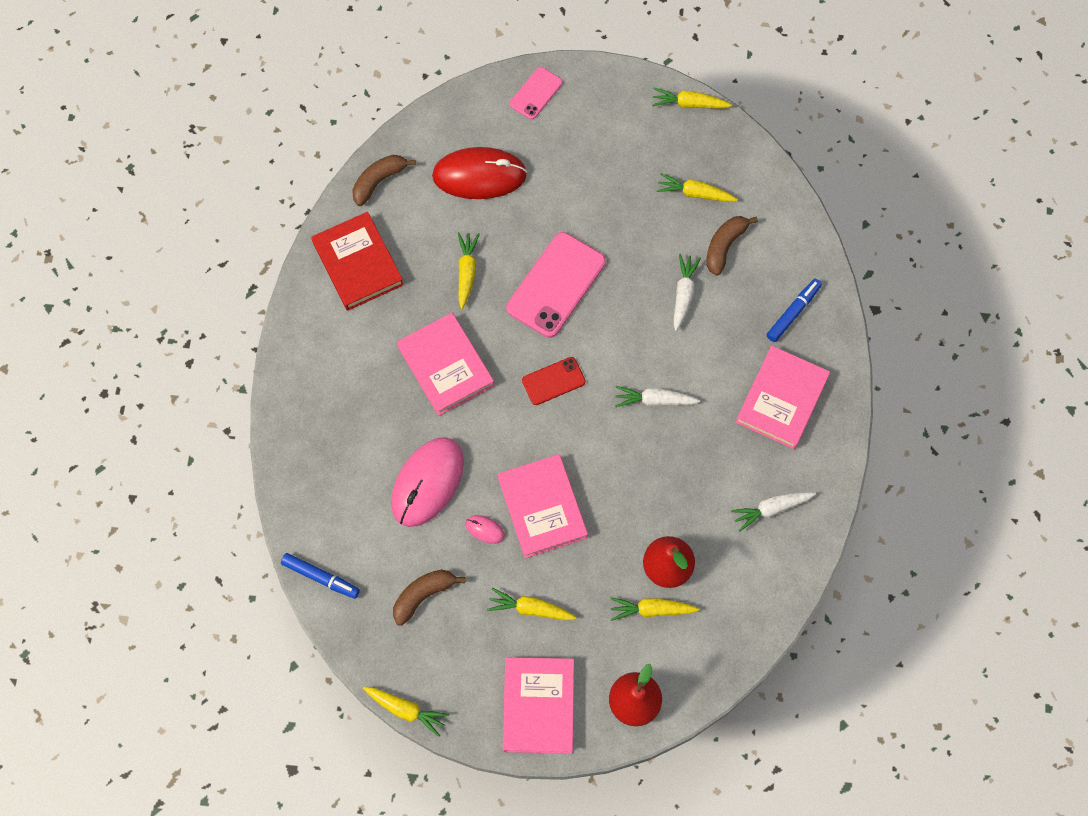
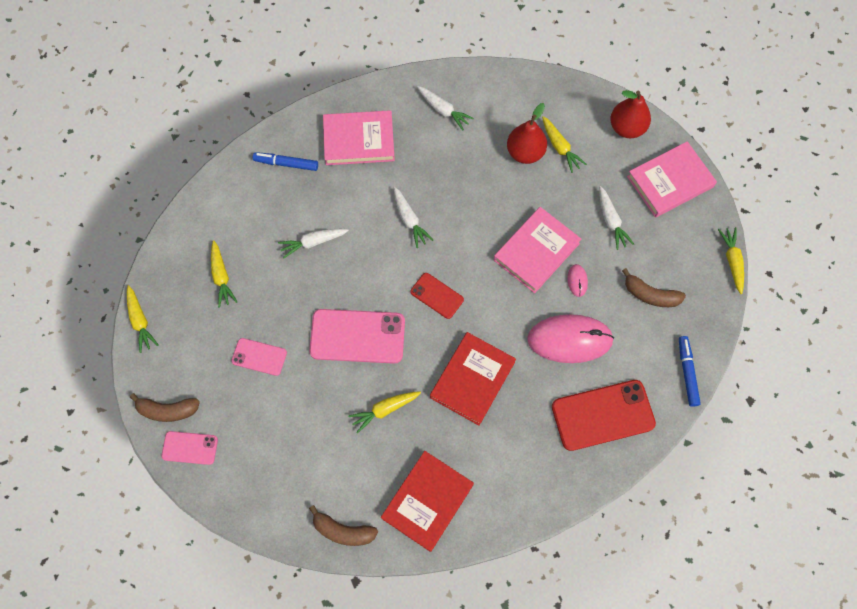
camera: 120 degrees left, 0 degrees up
pink book [397,313,494,416] -> red book [430,332,516,426]
red mouse [432,147,527,199] -> none
yellow carrot [487,588,576,620] -> white carrot [599,186,634,250]
brown banana [706,216,758,276] -> brown banana moved to [130,393,200,422]
none -> pink phone [231,338,287,376]
none -> red phone [552,380,656,451]

